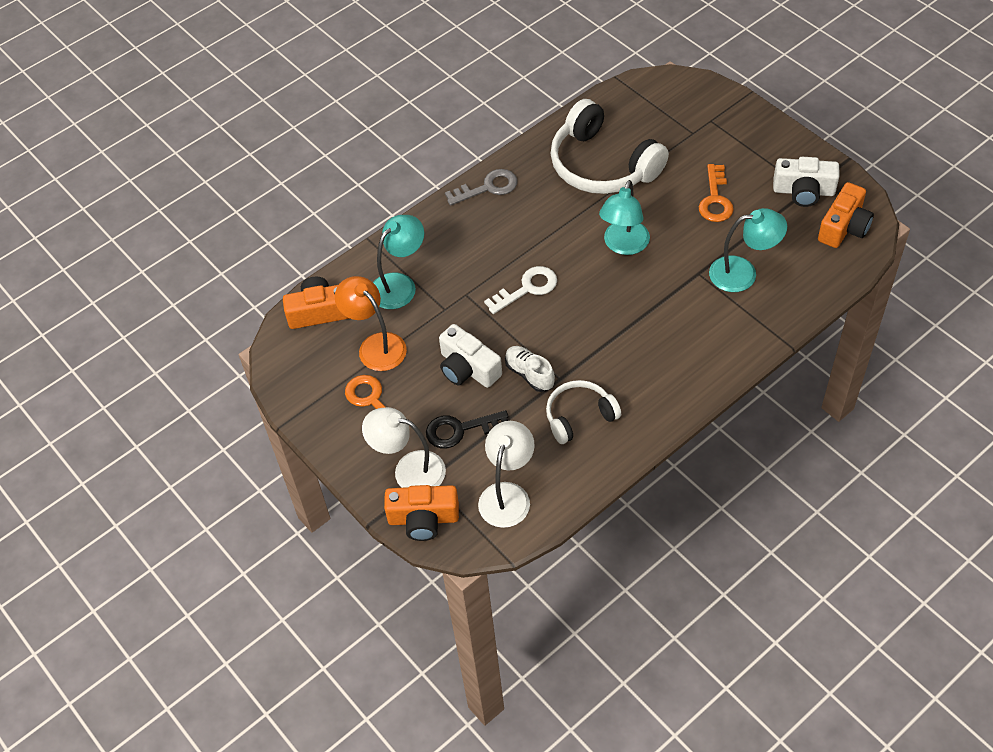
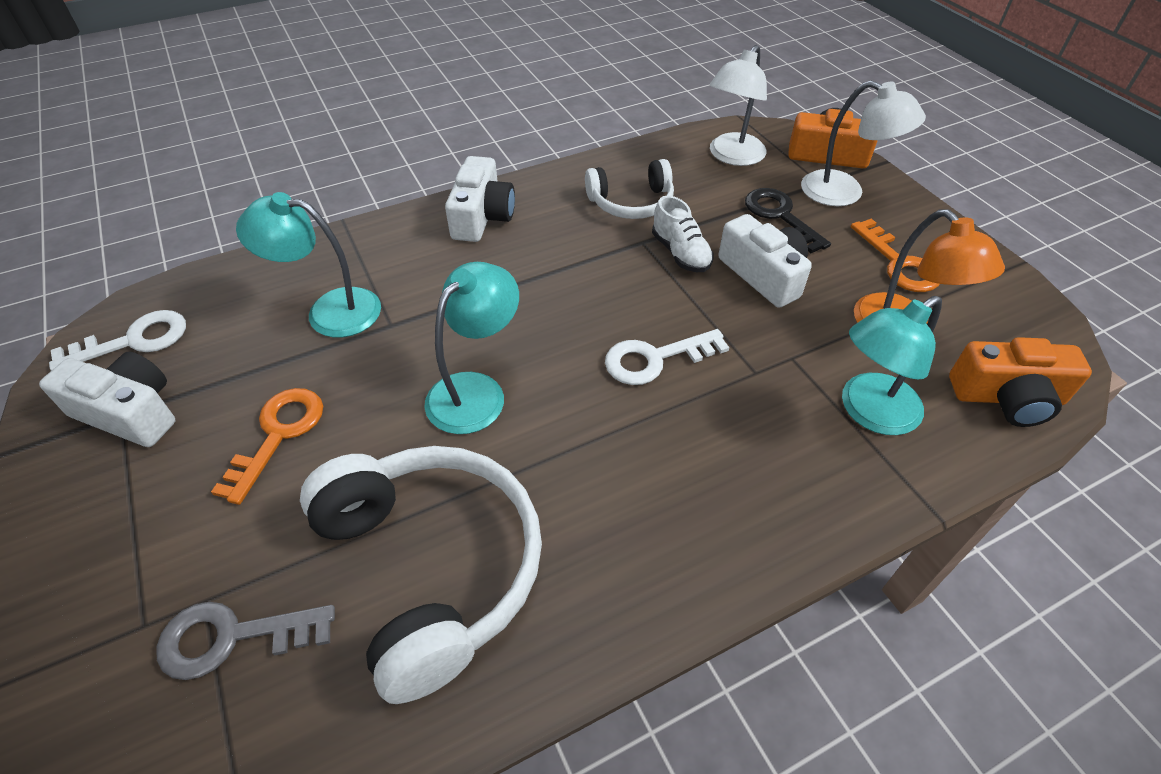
camera: 170 degrees left, 5 degrees down
black key [426,410,509,449] -> black key turned 120 degrees counterclockwise [745,188,831,253]
grey key [445,169,518,206] -> grey key moved to [156,602,335,680]
orange camera [818,182,874,248] -> white key [49,310,186,371]
none -> white camera [445,156,515,242]

